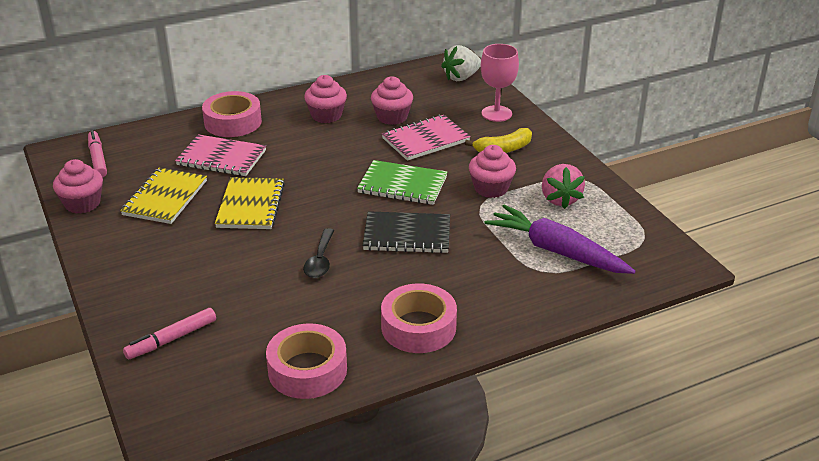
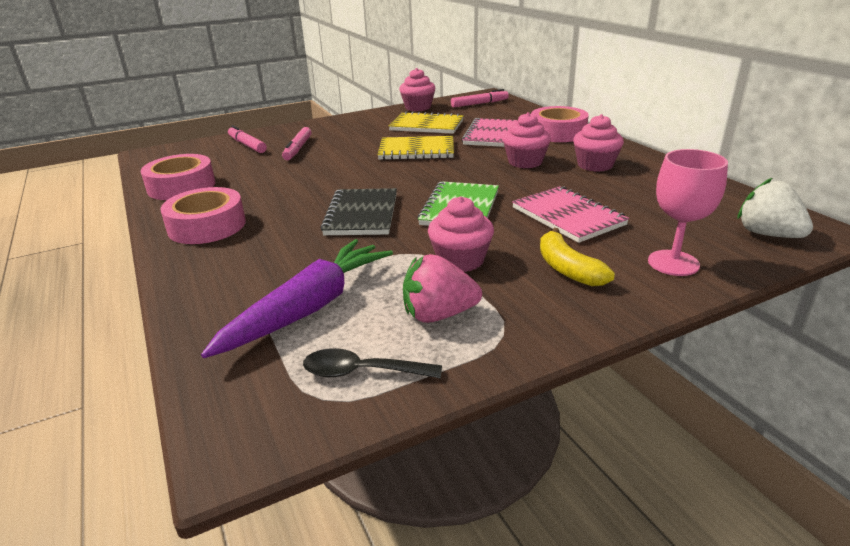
camera: 90 degrees right, 5 degrees down
black spoon [303,228,334,278] -> black spoon moved to [303,348,442,378]
pink cupcake [371,76,413,125] -> pink cupcake moved to [503,112,551,168]
none -> pink marker [282,127,312,160]

